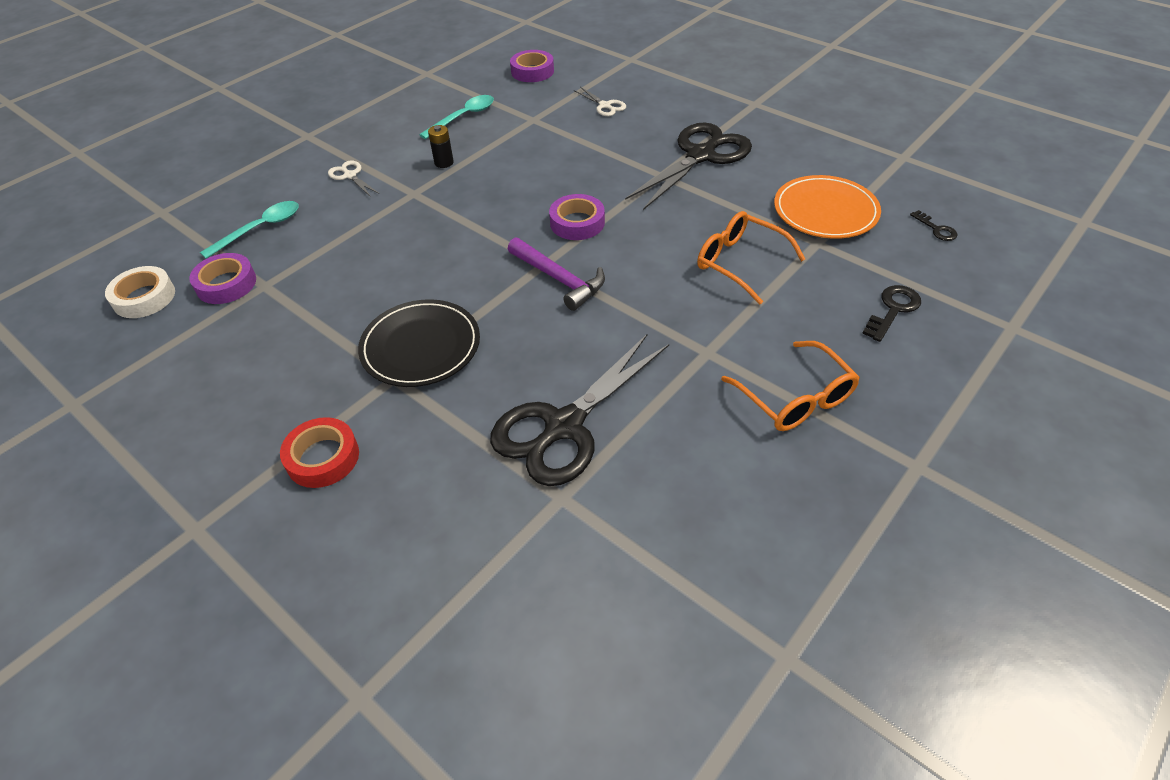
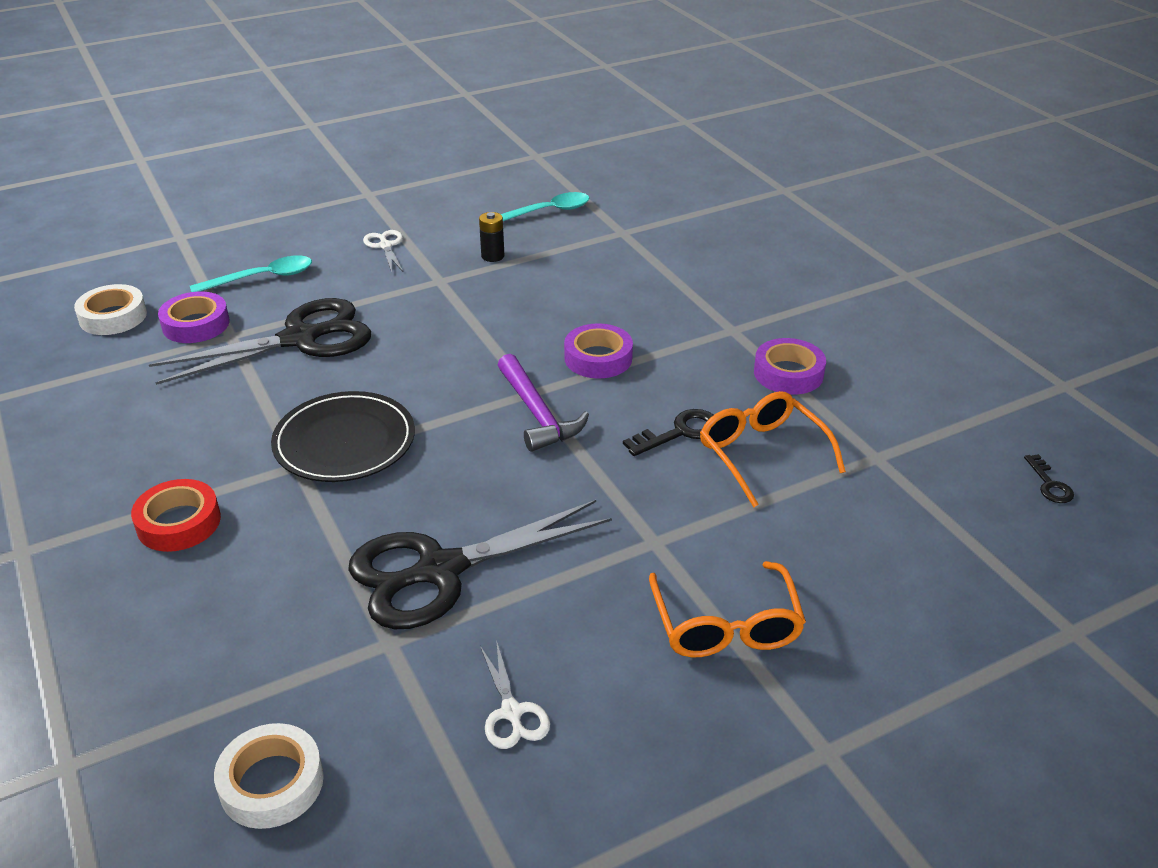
camera: 20 degrees right, 10 degrees down
purple tape [510,50,554,82] -> purple tape moved to [754,338,826,395]
white scissors [574,87,626,116] -> white scissors moved to [480,640,550,749]
black scissors [625,122,752,210] -> black scissors moved to [149,298,371,385]
orange plate [774,175,881,239] -> none
black key [862,285,921,342] -> black key moved to [623,409,714,456]
none -> white tape [214,723,324,829]

